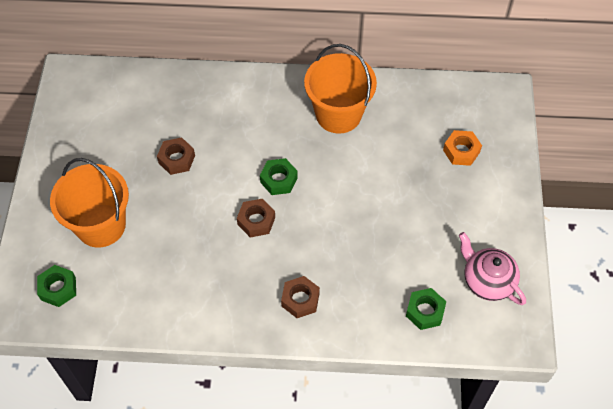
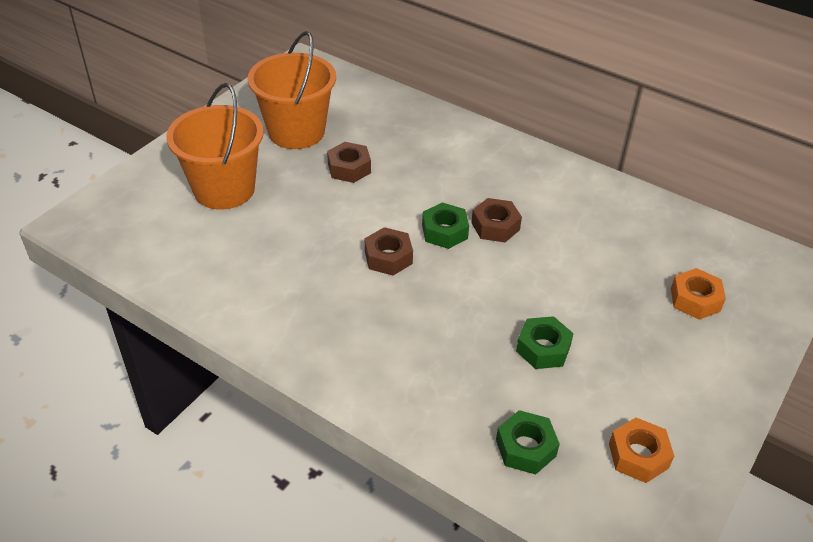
camera: 30 degrees right, 15 degrees down
green nut [37,265,76,307] -> green nut moved to [516,316,574,369]
brown nut [281,276,320,318] -> brown nut moved to [471,198,522,242]
orange bucket [304,44,377,133] -> orange bucket moved to [248,31,336,149]
pink teapot [459,232,526,305] -> orange nut [609,418,674,483]

